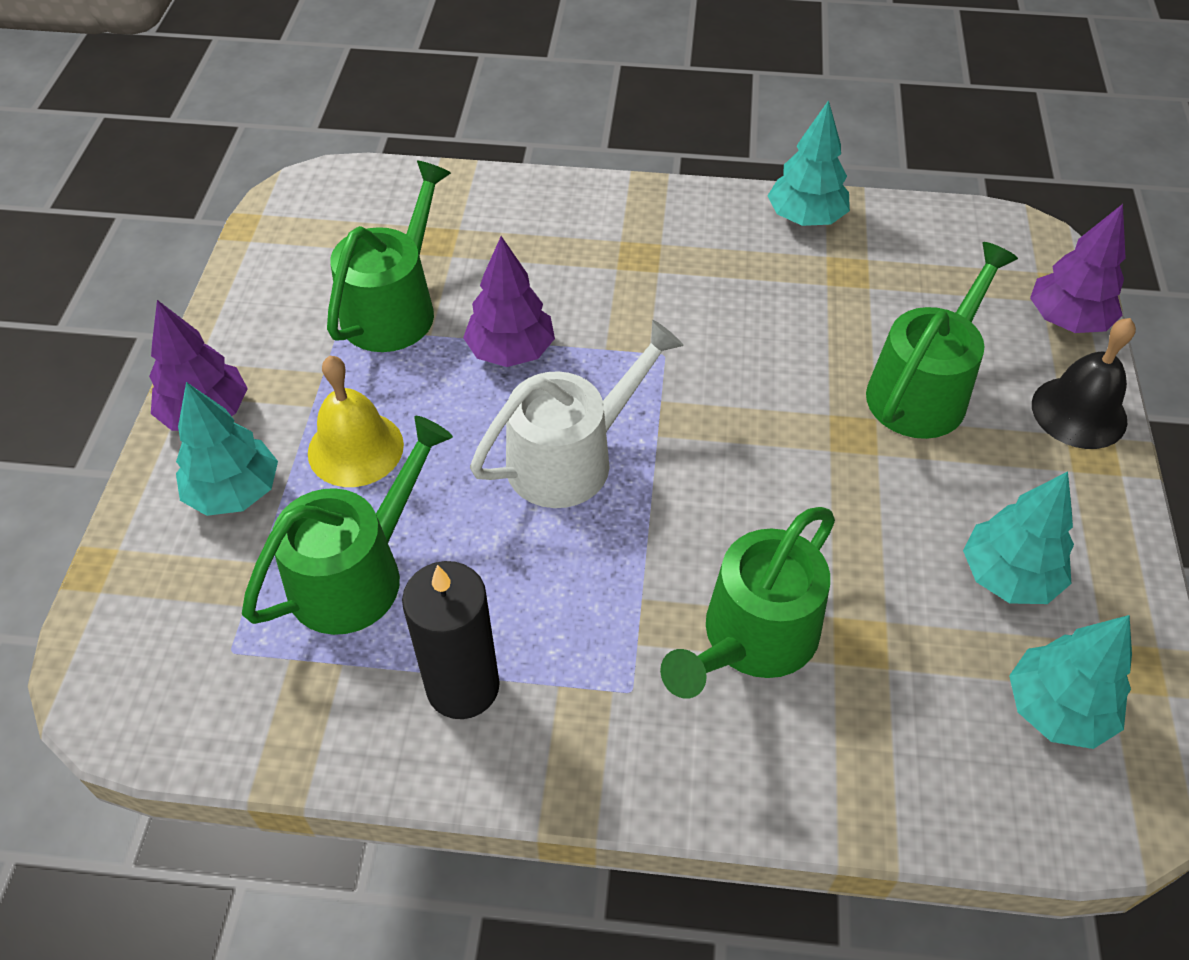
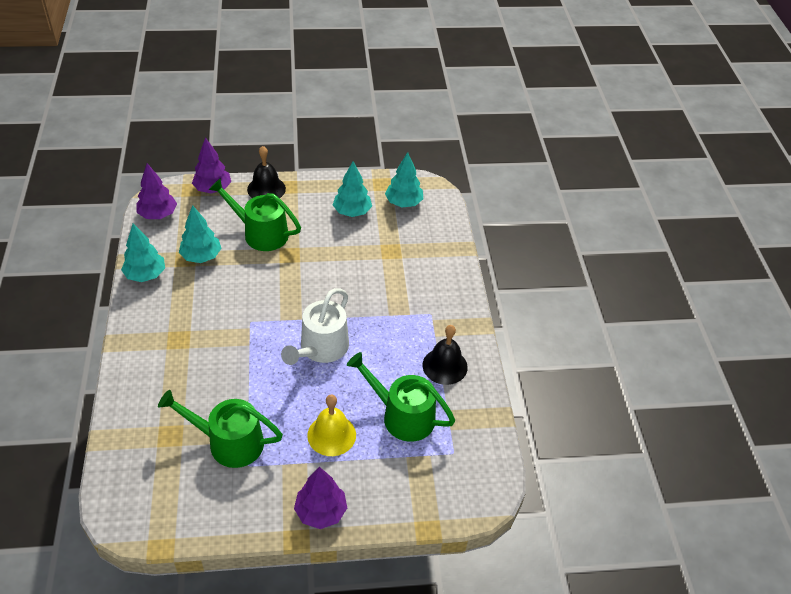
camera: 105 degrees left, 5 degrees down
turquoise tree [176,382,278,516] -> turquoise tree moved to [179,205,222,263]
black candle [402,561,500,719] -> black bell [422,325,468,385]
purple tree [463,236,555,367] -> purple tree moved to [137,163,177,219]
white watering can [470,320,684,508] -> white watering can turned 105 degrees counterclockwise [281,288,349,365]
green watering can [660,507,835,699] -> none

